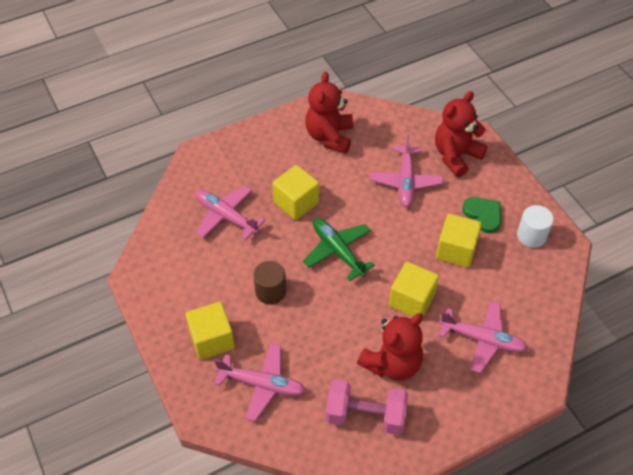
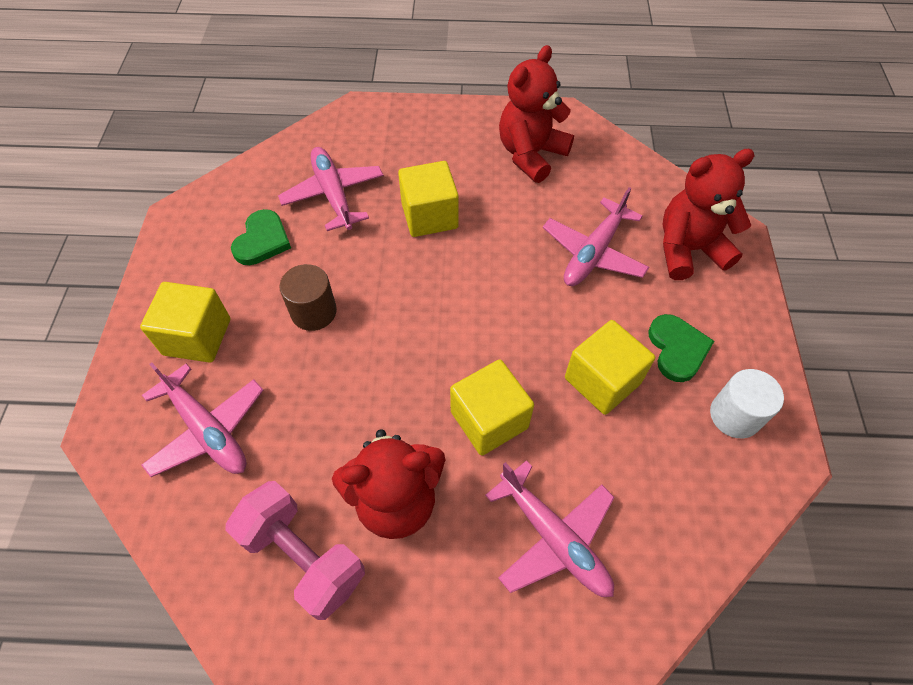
camera: 30 degrees right, 5 degrees up
green plane [303,218,375,281] -> none
none -> green heart [231,209,291,265]

